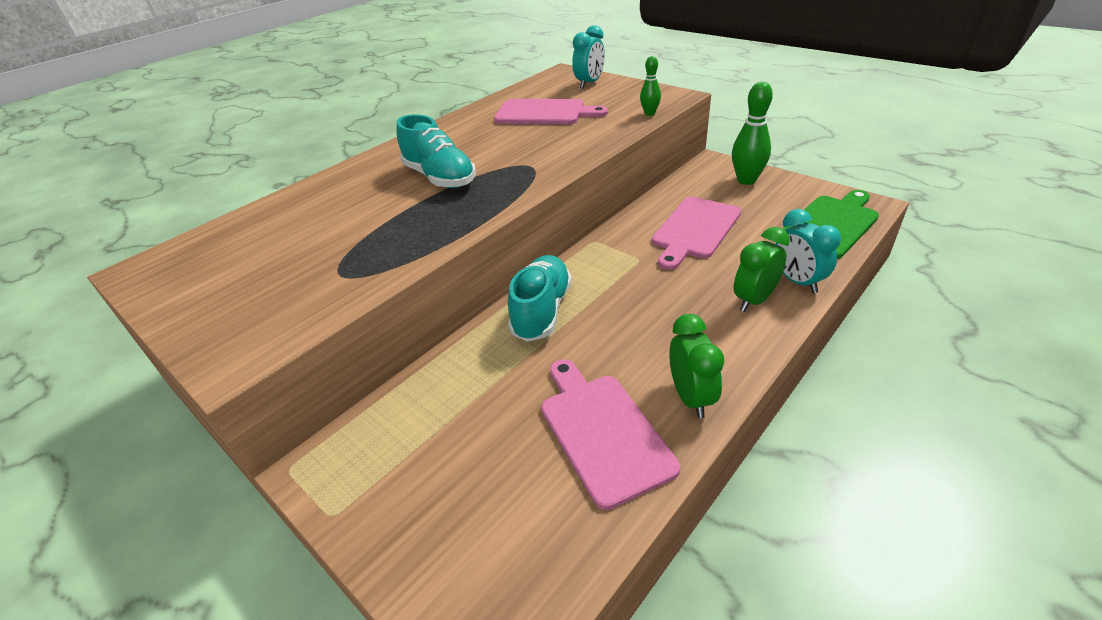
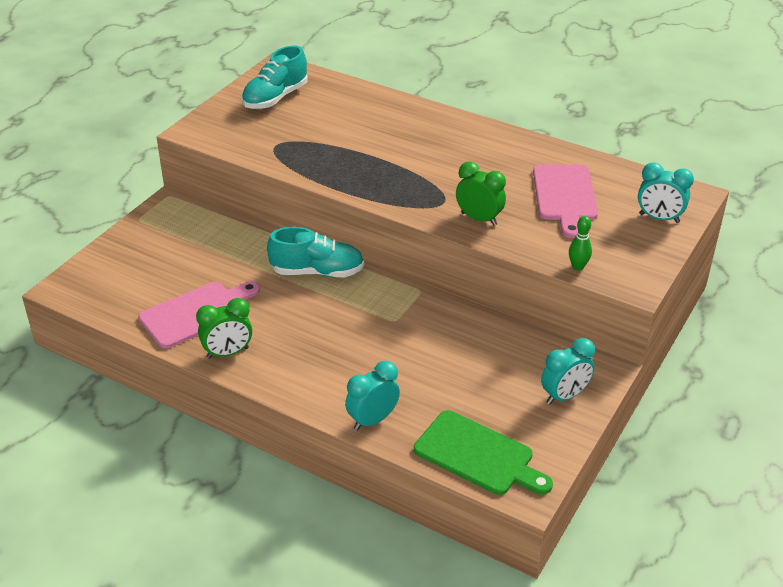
camera: 75 degrees right, 0 degrees up
turquoise shoe [397,114,476,188] -> turquoise shoe moved to [242,46,308,109]
pink cutting board [652,197,741,270] -> none
green bowling pin [732,82,773,185] -> turquoise clock [541,338,595,404]
green clock [734,227,790,312] -> green clock moved to [456,161,506,226]

